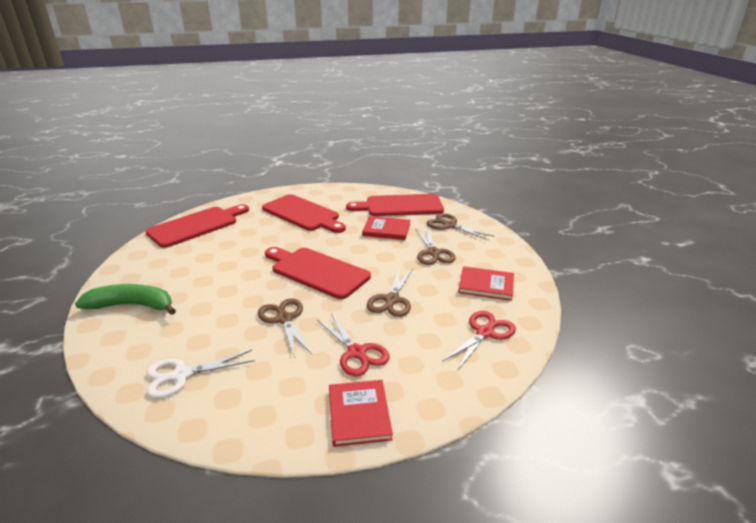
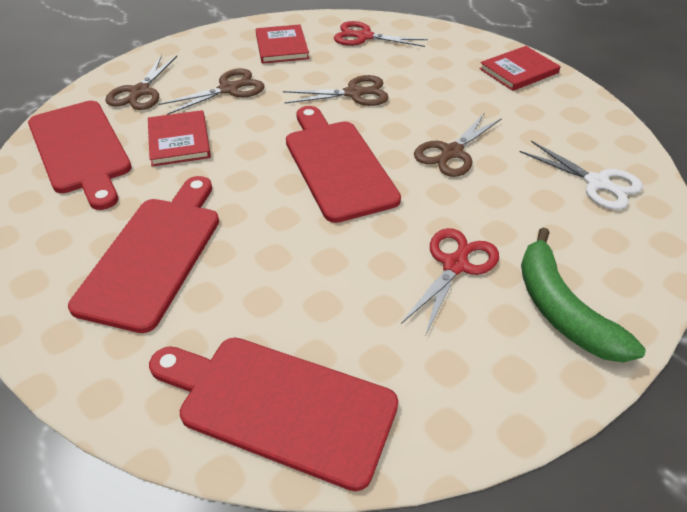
camera: 115 degrees left, 15 degrees up
red cutting board [265,247,371,299] -> red cutting board turned 150 degrees clockwise [286,106,401,223]
red scissors [317,313,390,376] -> red scissors moved to [401,228,499,337]

